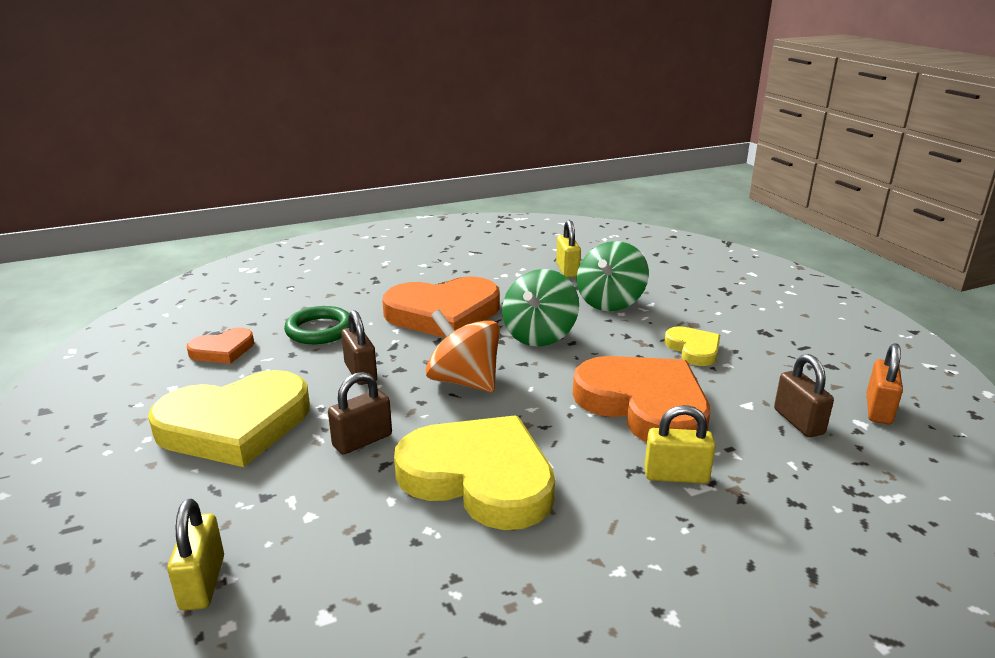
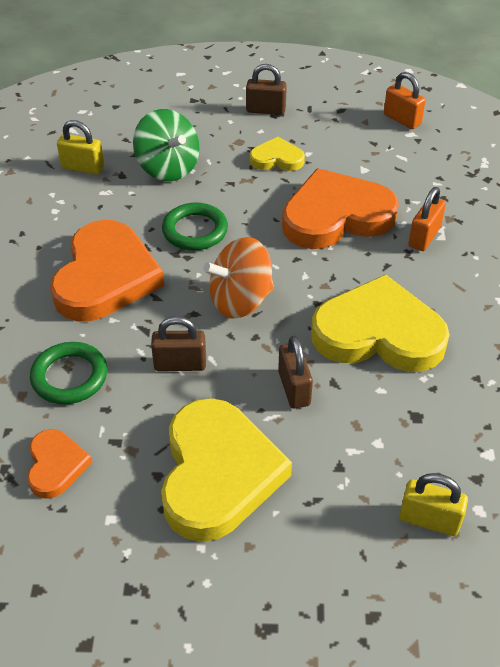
camera: 65 degrees left, 20 degrees up
yellow heart [394,415,555,530] -> yellow heart turned 45 degrees clockwise [311,274,450,372]
green spinning top [502,269,579,347] -> green ring [162,202,228,250]
yellow padlock [645,405,715,484] -> orange padlock [408,187,446,251]
brown padlock [774,354,834,437] -> brown padlock moved to [246,64,287,115]

